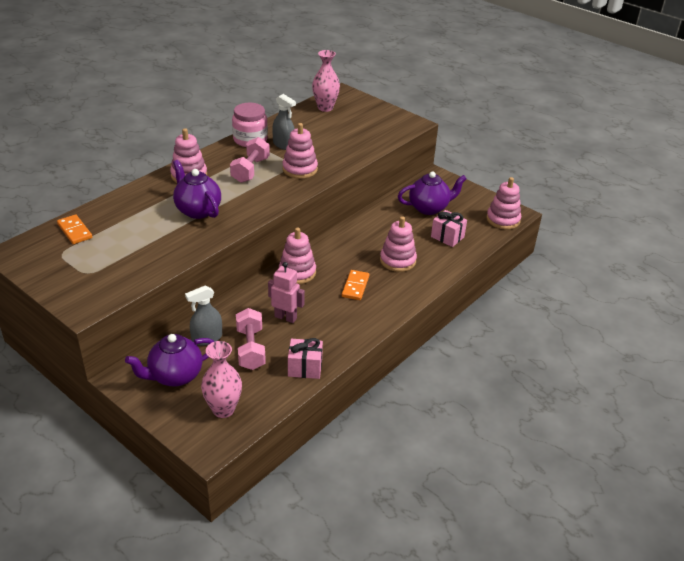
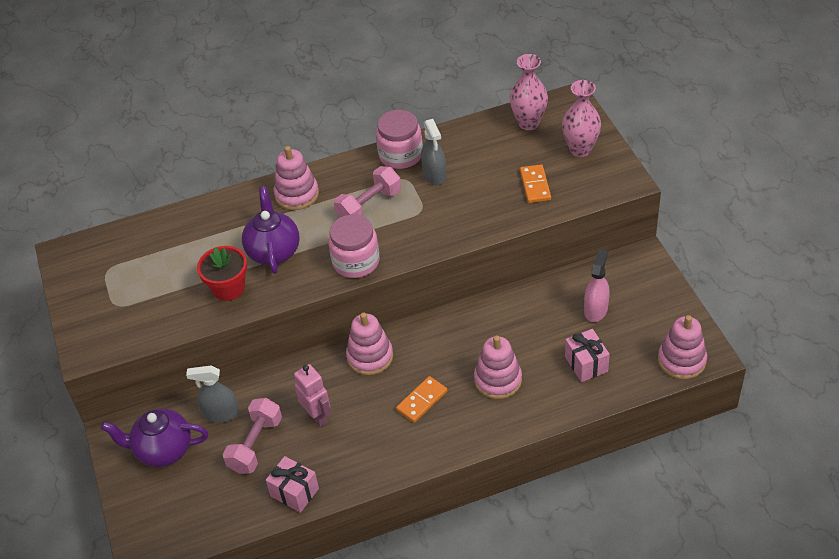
camera: 35 degrees right, 10 degrees up
orange domino [57,214,92,244] -> orange domino moved to [520,164,551,203]
pink vase [201,341,242,418] -> pink vase moved to [562,80,601,157]
pink stacking toy [282,123,318,179] -> none
purple teapot [398,171,467,215] -> pink spray bottle [584,249,610,322]
none -> red flower pot [197,246,247,301]
none -> pink jar [328,215,380,278]

